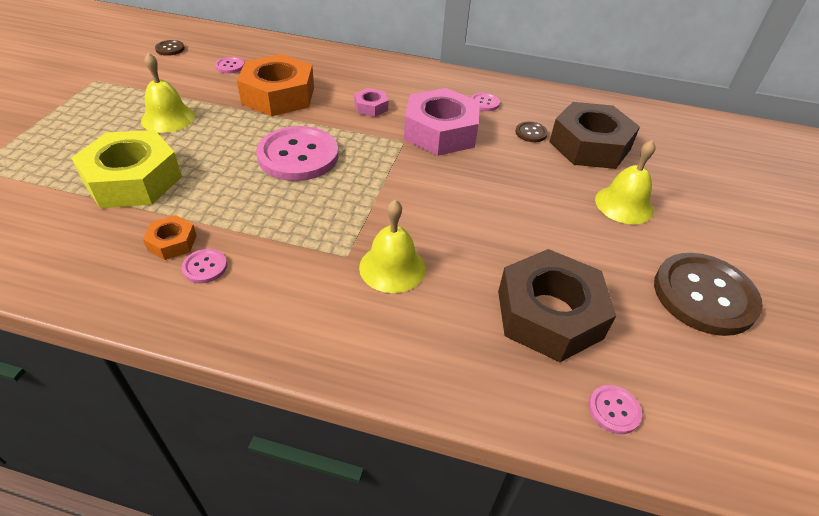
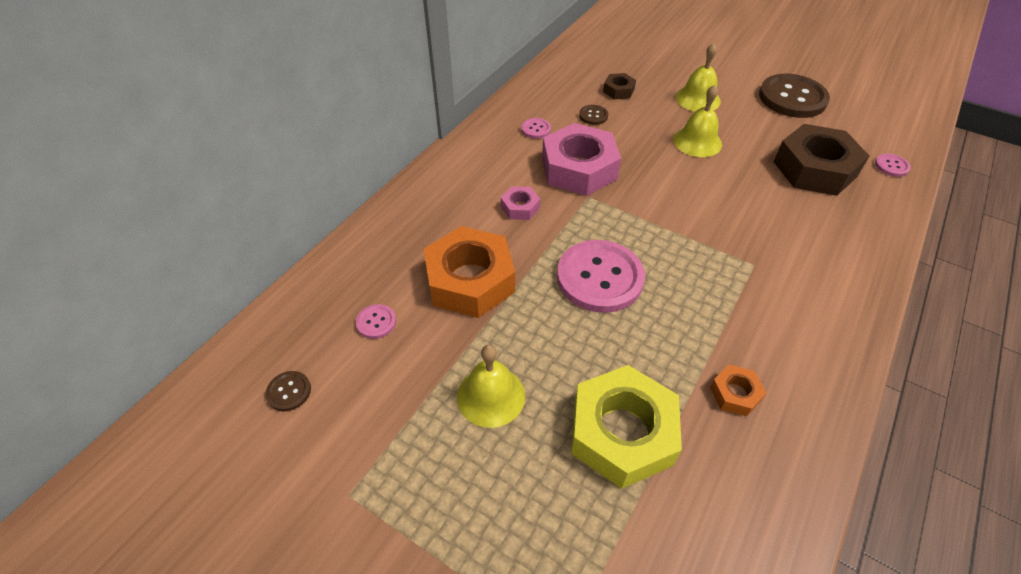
camera: 70 degrees left, 5 degrees up
pink button [182,249,227,283] -> none
yellow bell [359,200,426,293] -> yellow bell moved to [673,85,722,157]
brown nut [549,102,640,169] -> brown nut [603,73,636,99], size x0.46

